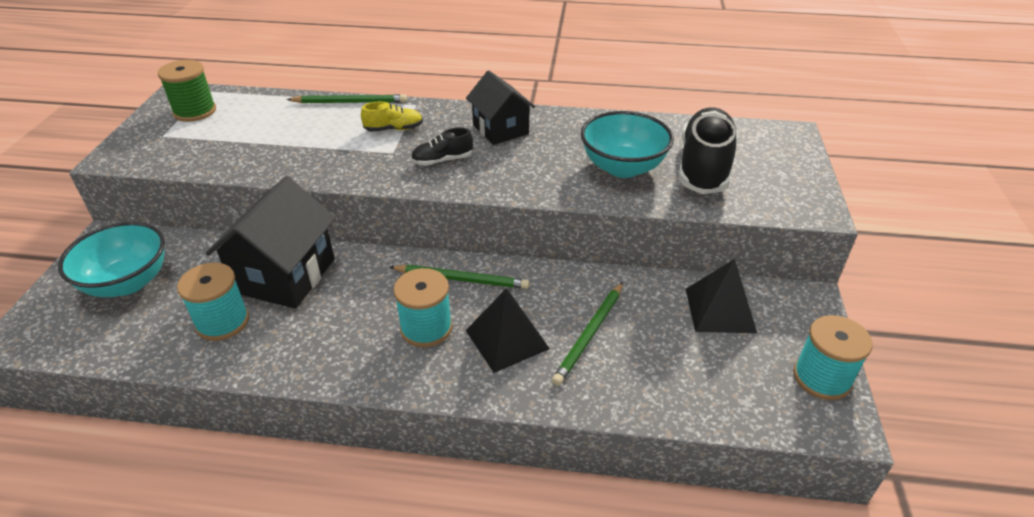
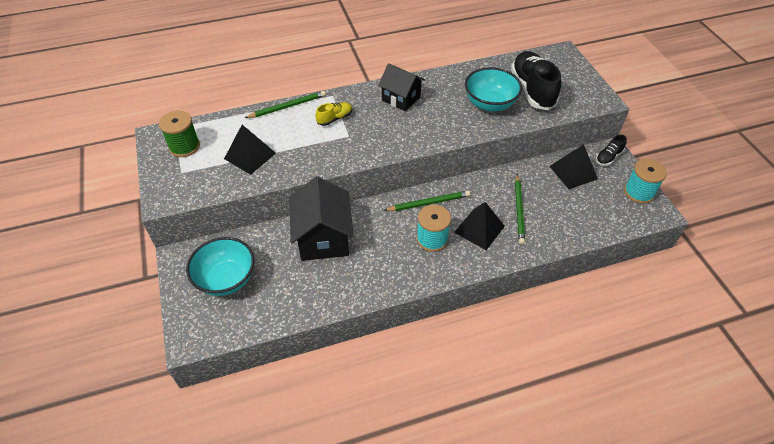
camera: 25 degrees left, 10 degrees up
turquoise spool [177,262,249,341] -> none
black shoe [411,127,473,166] -> black shoe moved to [596,134,627,166]
none -> black pyramid [224,125,276,175]

